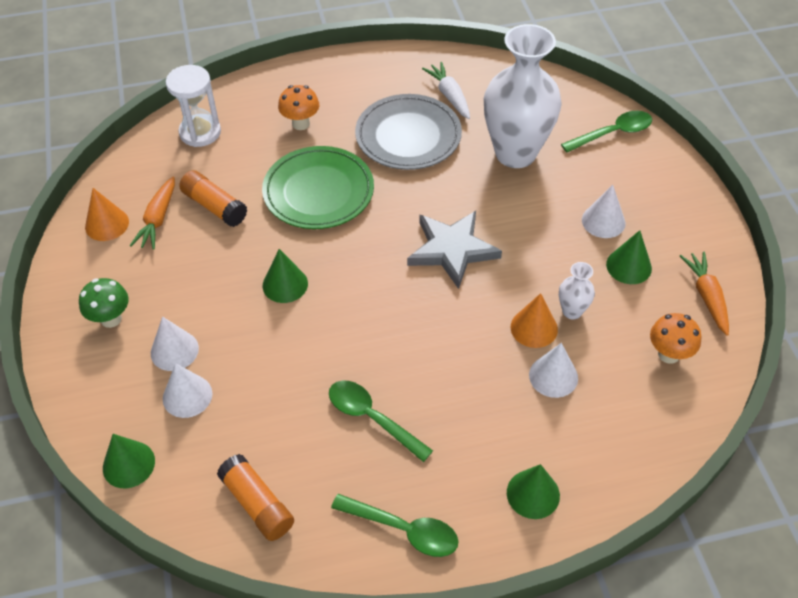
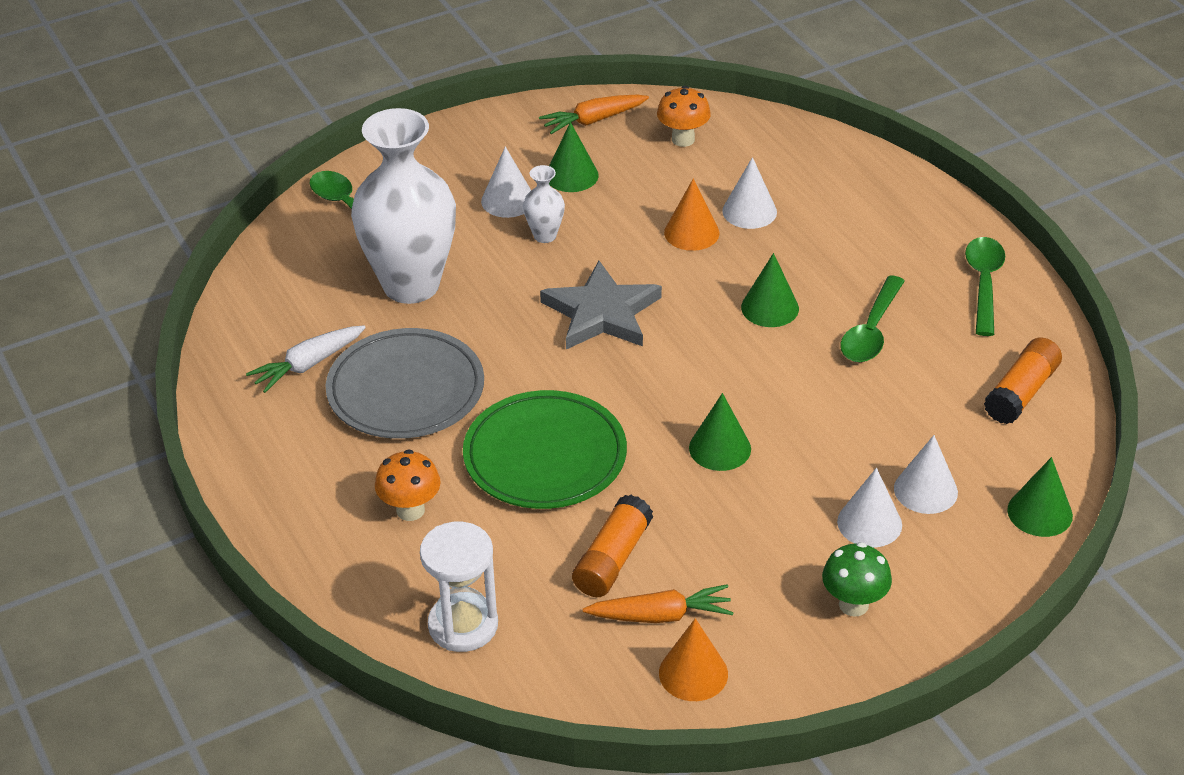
camera: 105 degrees left, 10 degrees down
green cone [507,464,560,519] -> green cone moved to [741,253,799,327]
white vase [559,262,595,320] -> white vase moved to [523,165,565,243]

